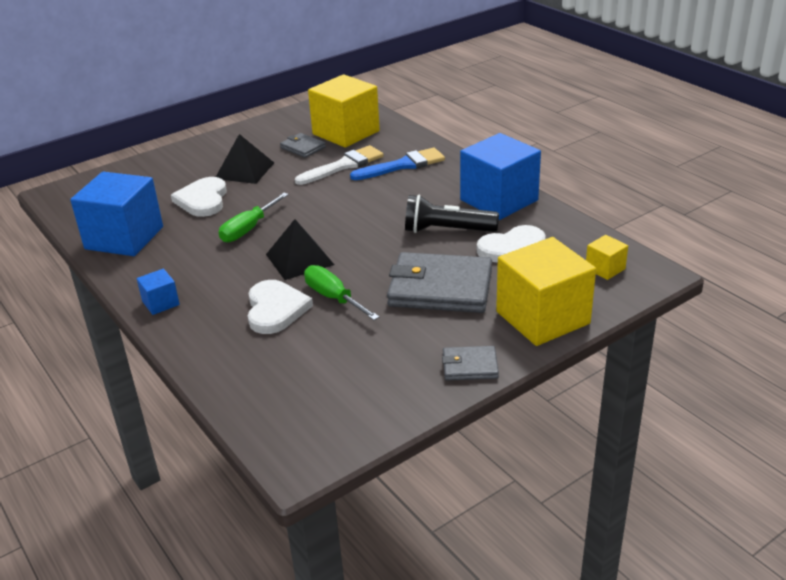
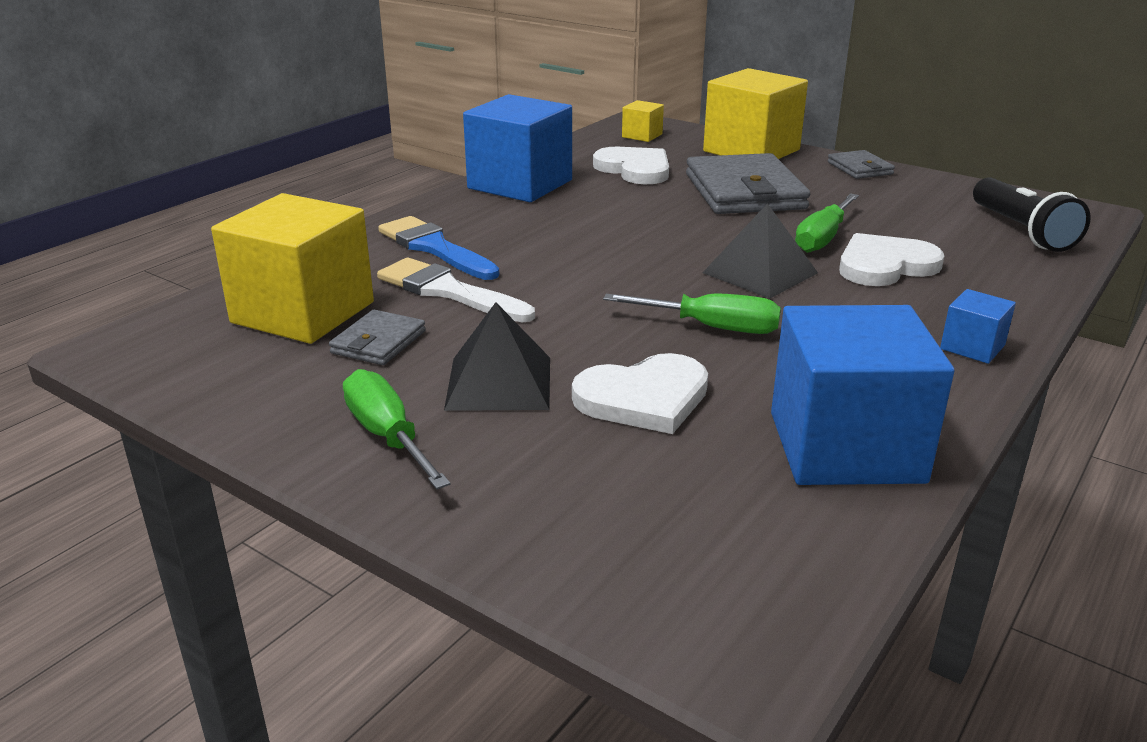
camera: 110 degrees left, 5 degrees down
black flashlight [405,195,499,233] -> black flashlight moved to [973,177,1091,252]
none -> green screwdriver [343,369,451,489]

